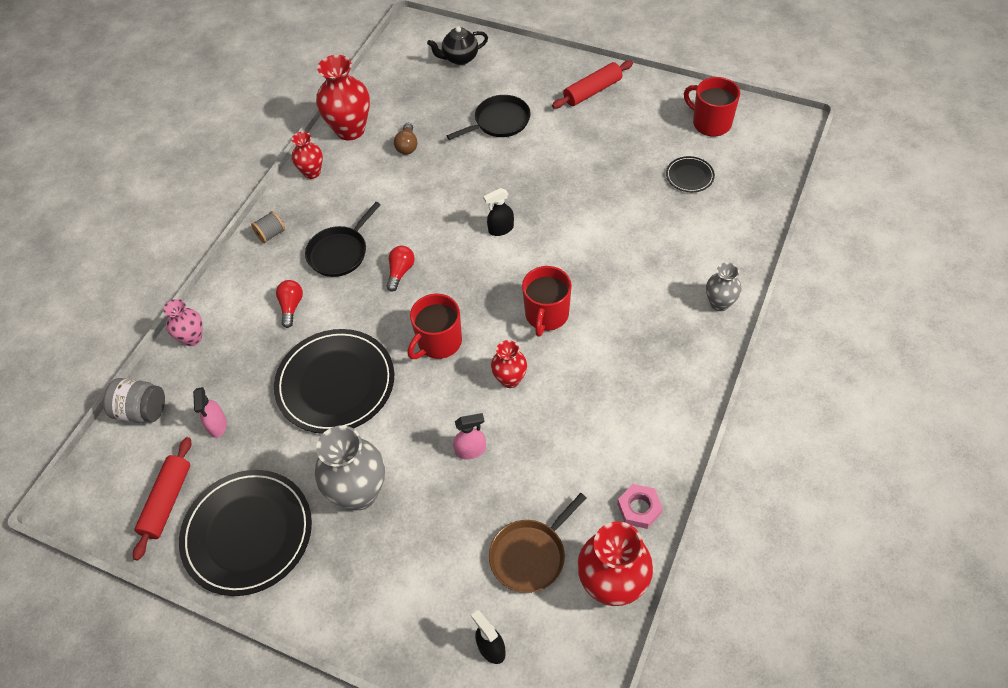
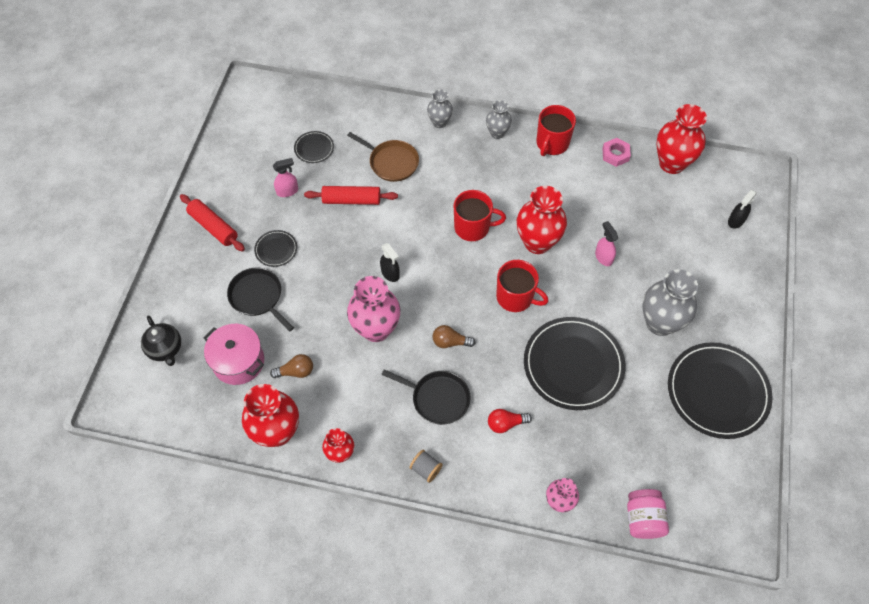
camera: 105 degrees left, 5 degrees up
grey jar [103,378,165,423] -> pink jar [627,489,669,539]
red rolling pin [133,437,191,561] -> red rolling pin moved to [304,186,398,205]
pink spray bottle [193,387,227,438] -> pink spray bottle moved to [273,158,298,197]
red light bulb [386,246,415,292] -> brown light bulb [432,325,475,348]
brown pan [489,493,586,593] -> brown pan moved to [347,132,419,182]
red vase [491,340,527,388] -> red vase [517,186,567,254], size x1.77
red mug [684,77,740,136] -> red mug moved to [536,105,576,156]
none -> pink pot [203,324,264,385]
none -> black plate [254,230,297,267]
none -> pink vase [347,276,400,342]
none -> grey vase [486,100,512,139]

